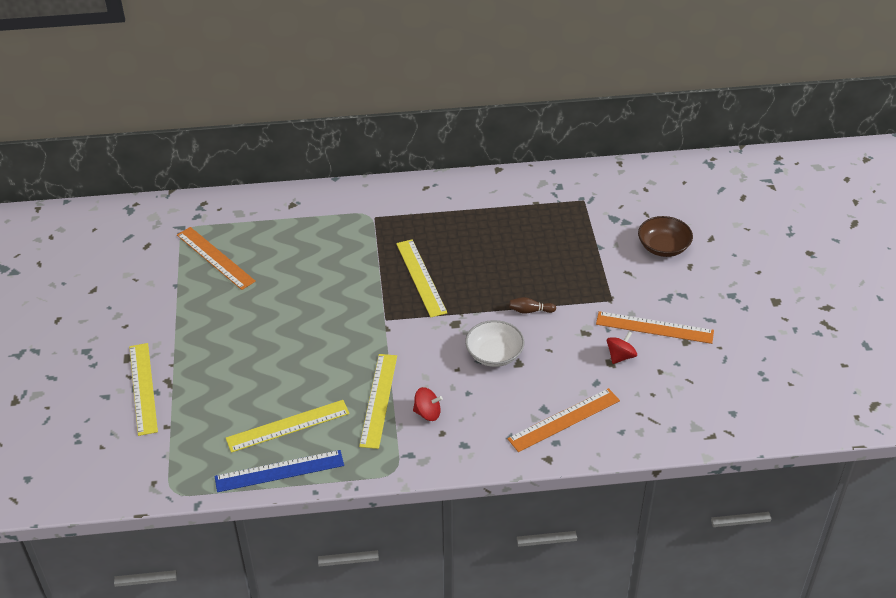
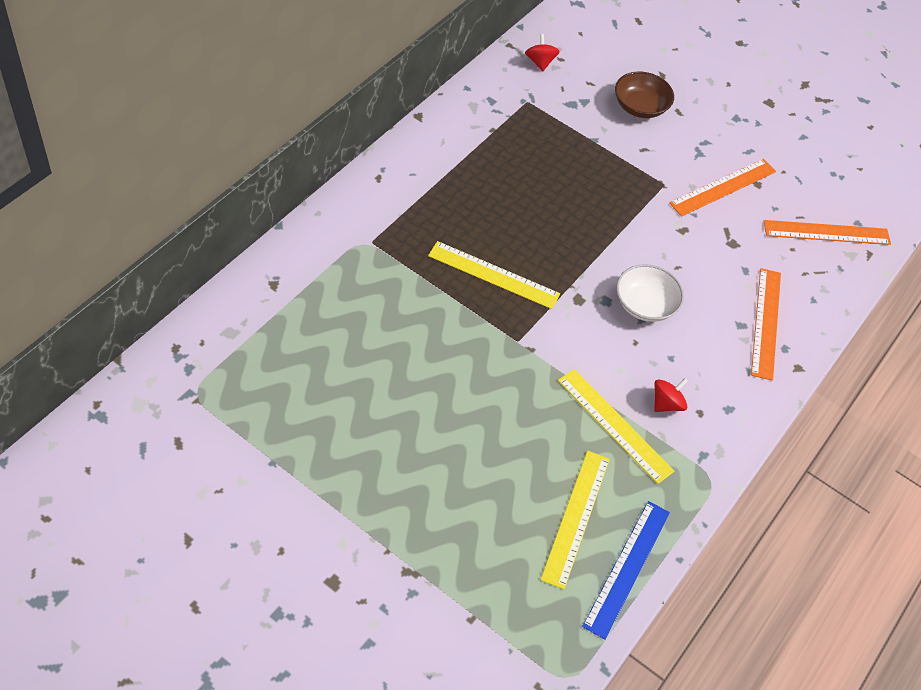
camera: 55 degrees left, 10 degrees up
yellow ruler [129,343,158,436] -> none
orange ruler [177,227,256,290] -> orange ruler moved to [764,220,891,245]
brown bowling pin [509,297,556,314] -> none
red spinning top [607,331,637,364] -> red spinning top moved to [525,34,560,72]

